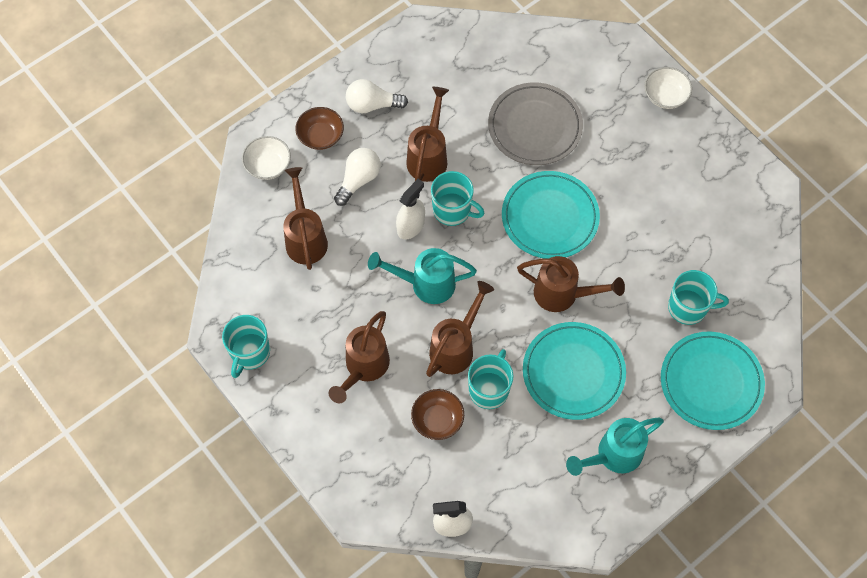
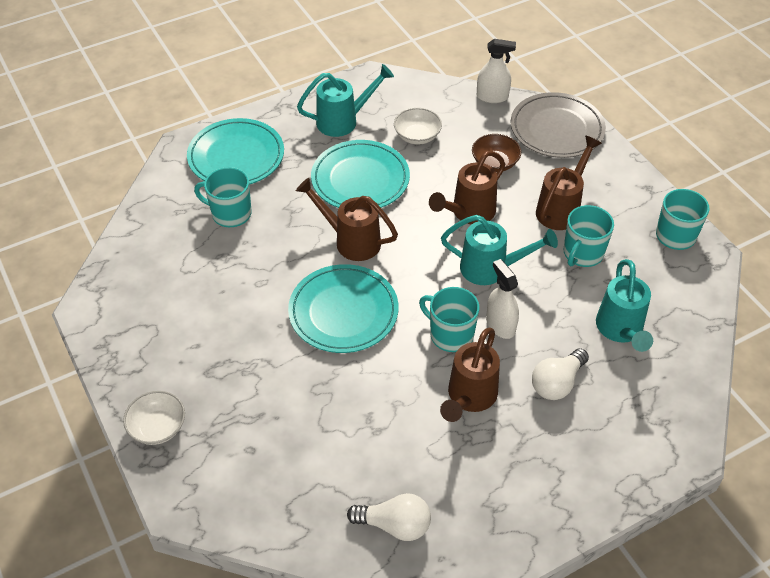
camera: 170 degrees left, 15 degrees down
white bowl [242,136,291,180] -> white bowl moved to [394,108,442,145]
brown watering can [283,167,328,270] -> turquoise watering can [596,259,653,352]
brown bowl [295,107,344,150] -> none
white light bulb [346,79,408,113] -> white light bulb moved to [347,493,431,541]
white spray bottle [396,179,425,240] -> white spray bottle turned 105 degrees clockwise [486,259,519,339]
turquoise mug [468,349,513,409] -> turquoise mug moved to [563,205,614,267]
grey plate [488,82,583,165] -> grey plate moved to [510,92,606,158]

